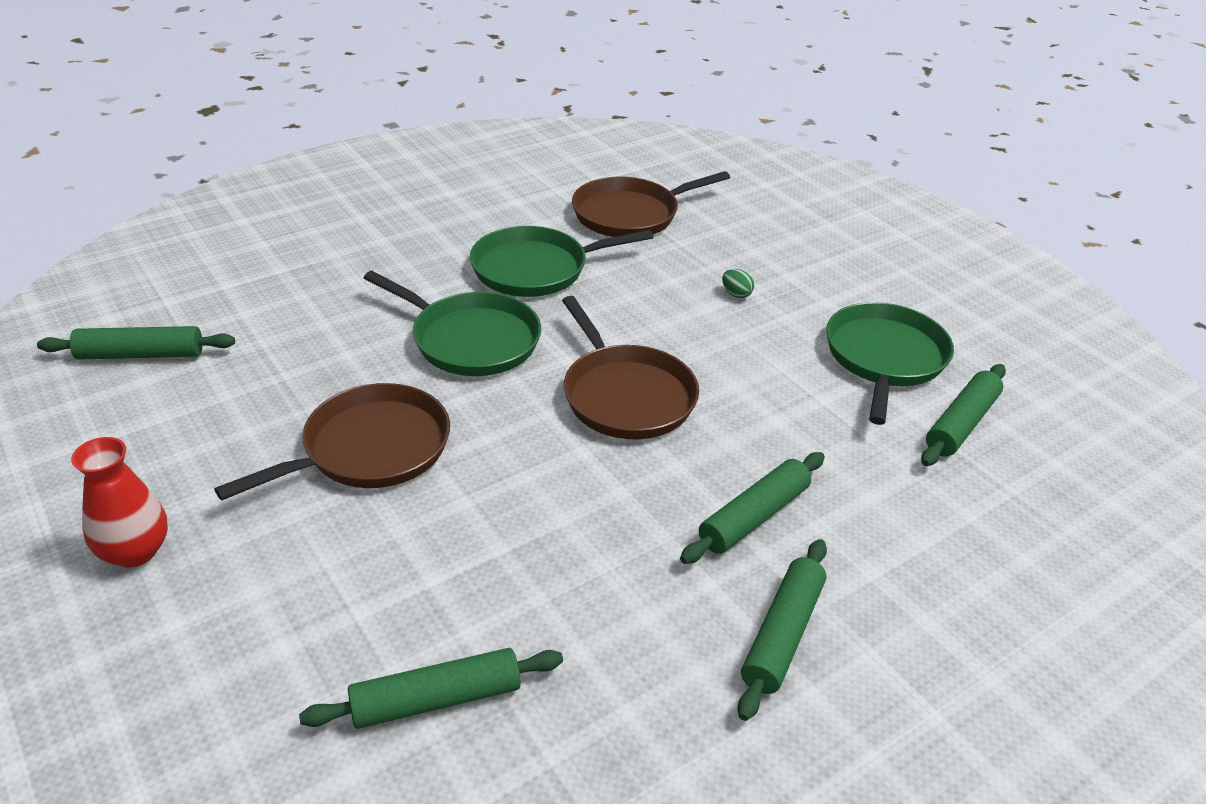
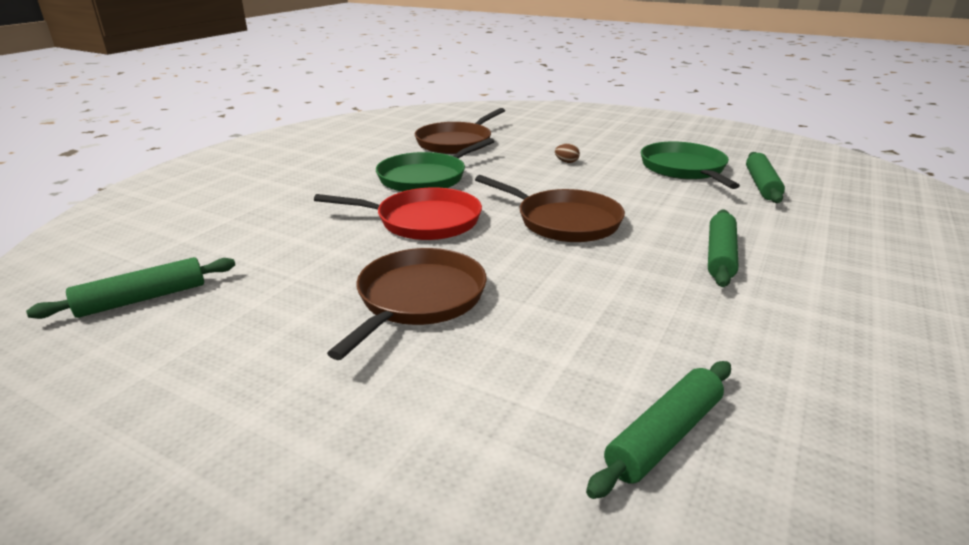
camera: 25 degrees left, 10 degrees down
red vase [71,437,168,568] -> none
green pan [364,271,541,376] -> red pan [314,187,482,240]
green egg [722,269,754,298] -> brown egg [555,144,580,163]
green rolling pin [738,539,827,721] -> none

